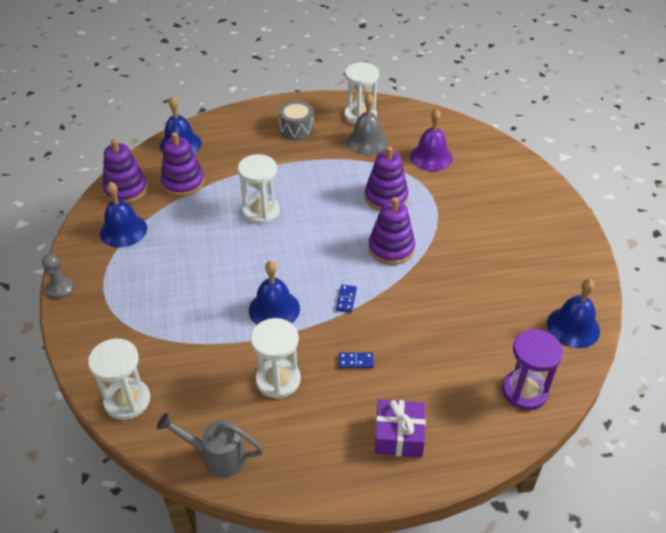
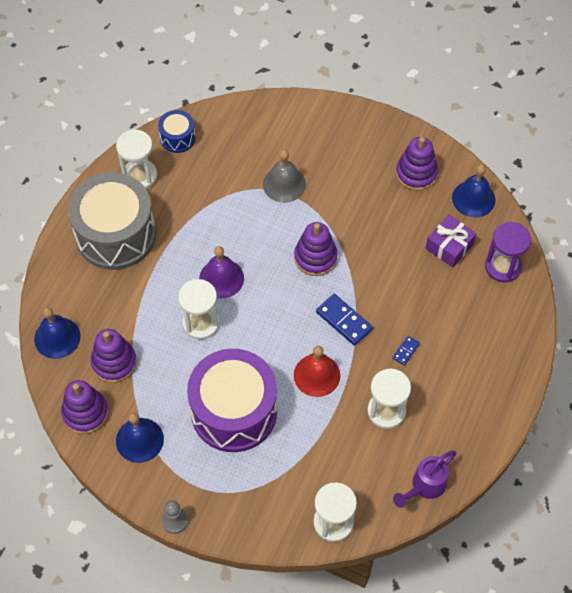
camera: 55 degrees left, 15 degrees up
grey watering can [157,413,263,478] -> purple watering can [393,450,456,508]
blue bell [249,261,300,325] -> red bell [294,346,340,397]
grey drum [279,101,314,140] -> grey drum [68,172,156,270], size x2.17
blue domino [336,285,357,312] -> blue domino [316,294,373,346], size x1.87
grey bell [346,94,388,155] -> grey bell moved to [263,150,306,203]
purple stacking toy [365,146,408,211] -> purple stacking toy moved to [396,137,438,191]
purple gift [375,399,426,457] -> purple gift moved to [426,215,477,267]
purple bell [410,109,453,171] -> purple bell moved to [199,246,244,298]
none -> blue drum [158,110,196,153]
none -> purple drum [187,349,277,452]

